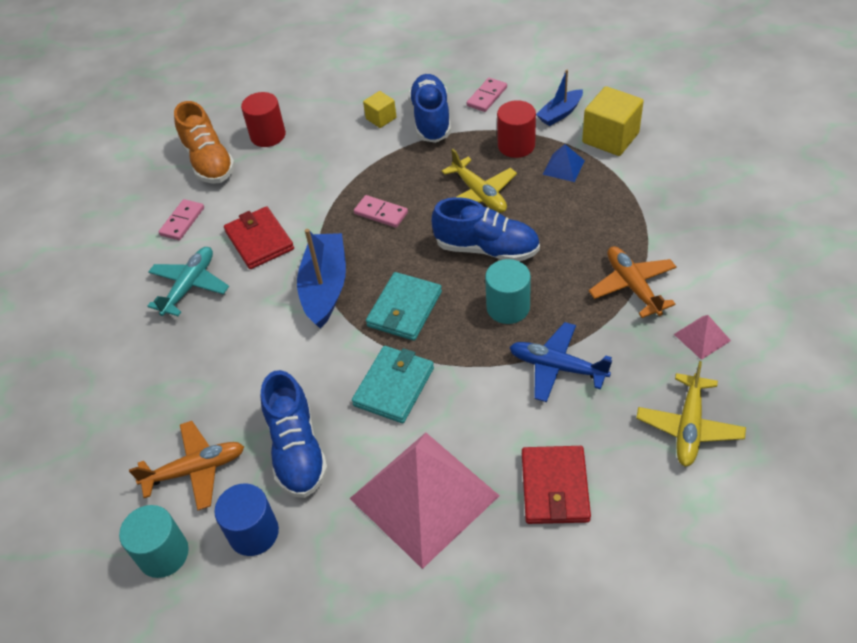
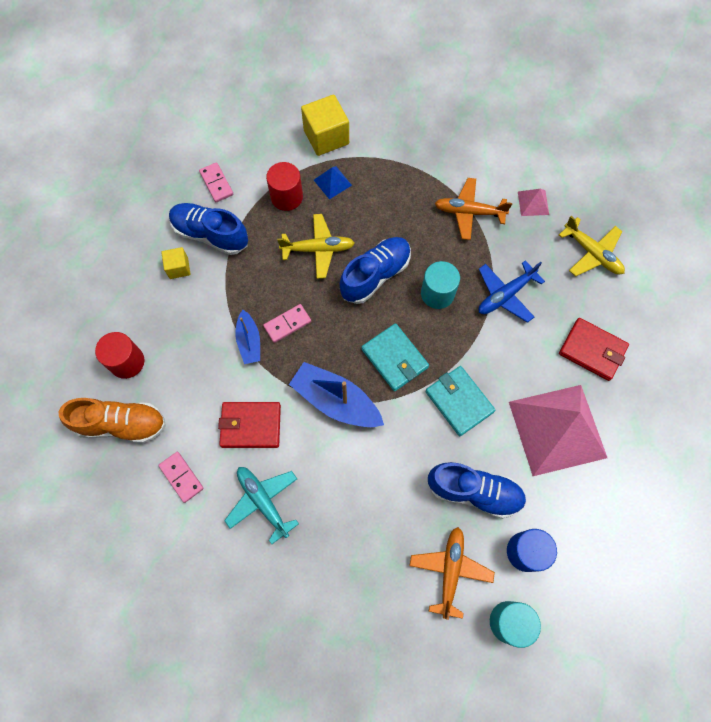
camera: 65 degrees left, 20 degrees up
blue boat [536,70,583,126] -> blue boat moved to [235,310,260,364]

